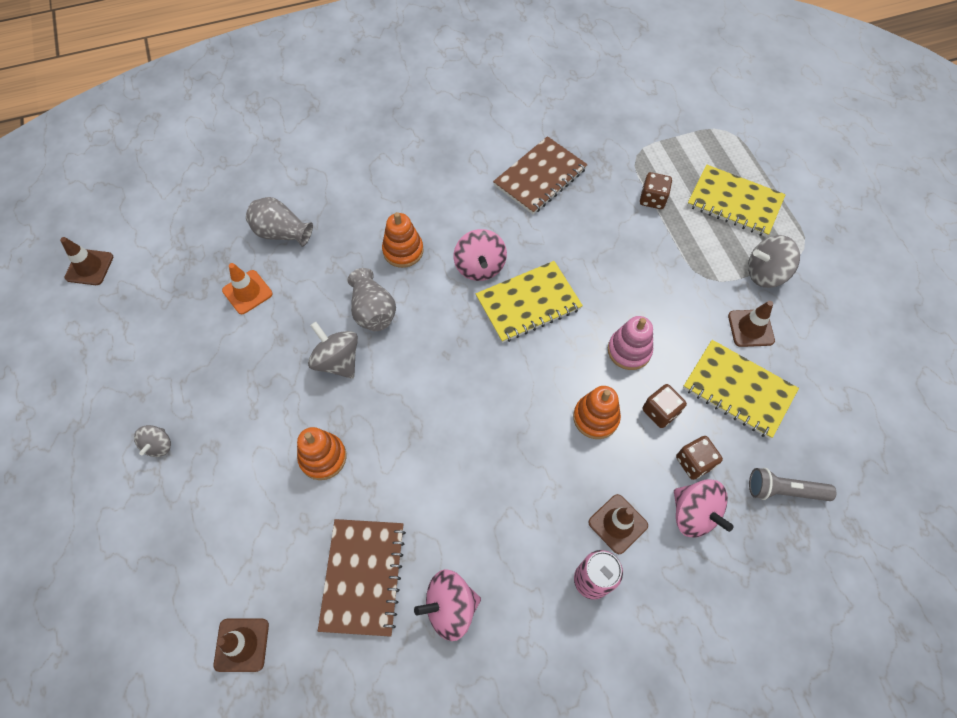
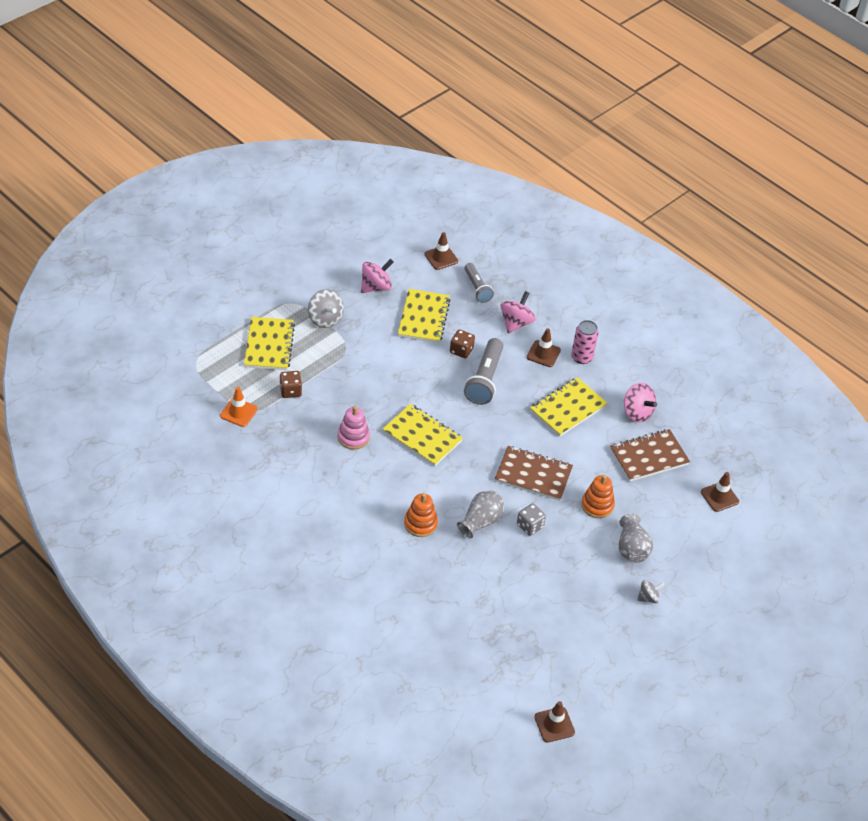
camera: 120 degrees left, 15 degrees down
orange traffic cone [222,263,273,314] -> orange traffic cone moved to [220,387,258,427]
grey vase [246,197,313,247] -> grey vase moved to [619,514,653,563]
grey spinning top [308,322,358,379] -> grey dice [517,503,546,536]
pink spinning top [454,229,507,281] -> pink spinning top moved to [361,259,394,293]
brown notebook [493,136,588,214] -> brown notebook moved to [495,446,573,501]
orange stacking toy [573,386,621,439] -> grey flashlight [464,338,503,405]
pink stacking toy [608,316,653,370] -> pink stacking toy moved to [338,406,370,450]
brown dice [676,436,723,480] -> none
brown traffic cone [728,301,775,347] -> brown traffic cone moved to [424,232,458,270]
none -> yellow notebook [530,377,607,437]

